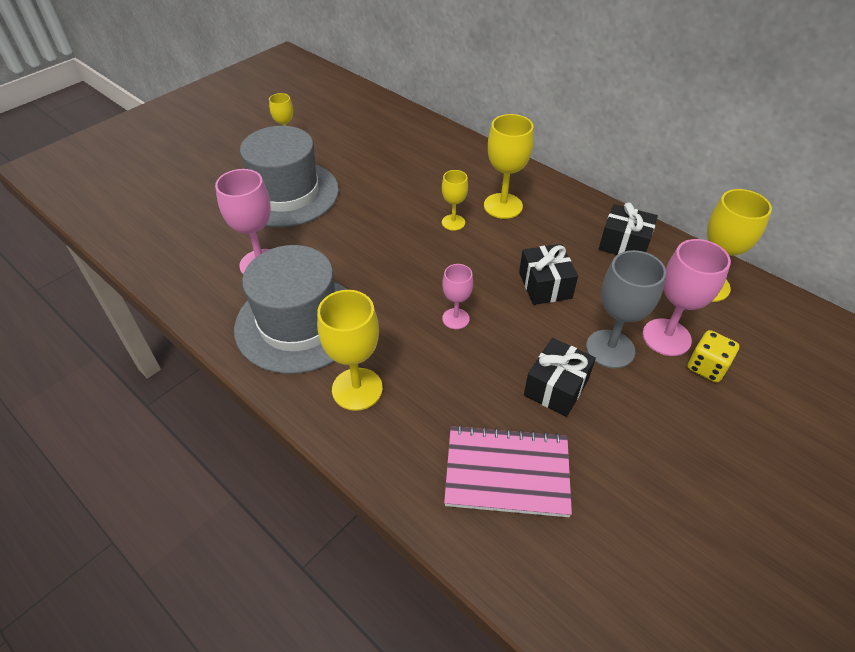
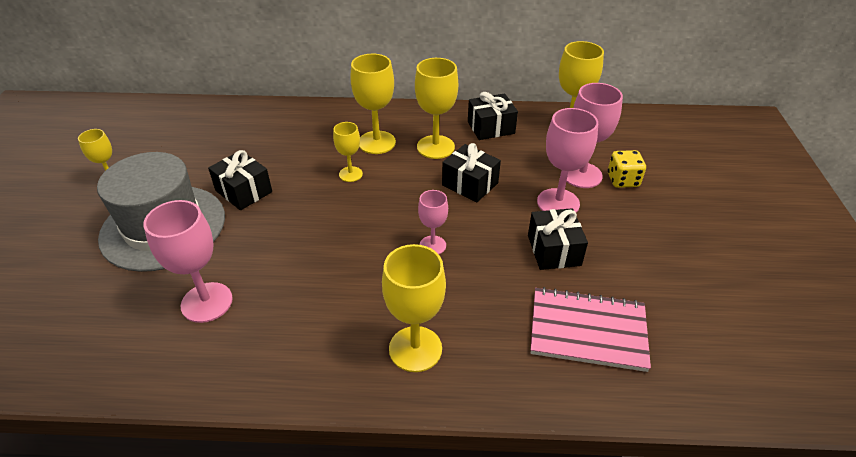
camera: 40 degrees left, 5 degrees down
grey hat [234,245,348,374] -> none
pink notebook [444,425,572,517] -> pink notebook turned 45 degrees clockwise [531,287,651,372]
grey goblet [586,250,666,368] -> pink goblet [537,108,598,213]
none -> black gift [208,150,272,210]
none -> yellow goblet [415,58,458,159]

